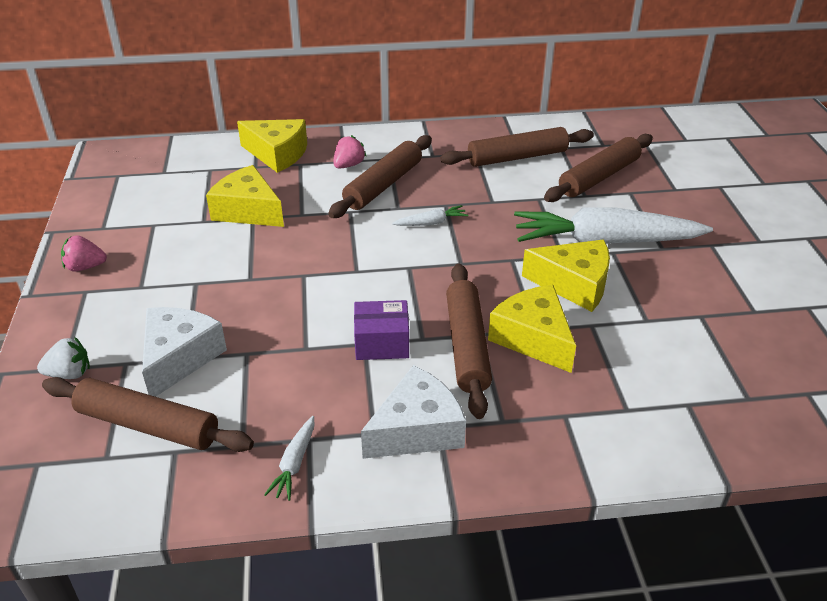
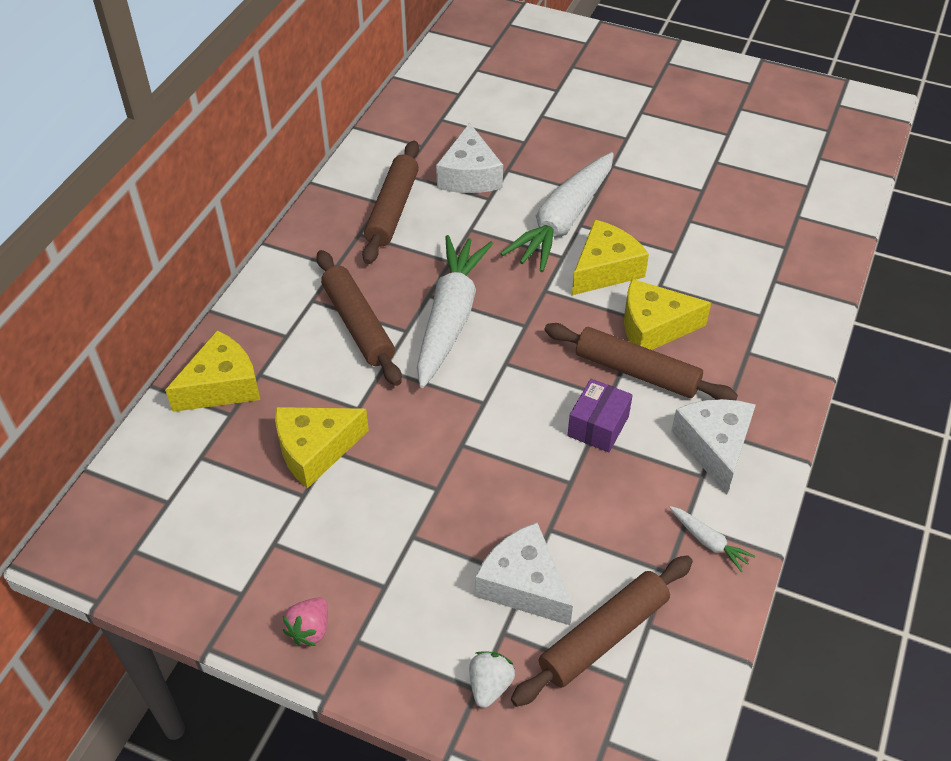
camera: 60 degrees left, 10 degrees up
pink strawberry [333,135,366,169] -> none
white carrot [392,205,468,226] -> white carrot [417,235,493,388], size x2.45
brown rolling pin [544,134,653,202] -> white cheese [436,123,503,193]

